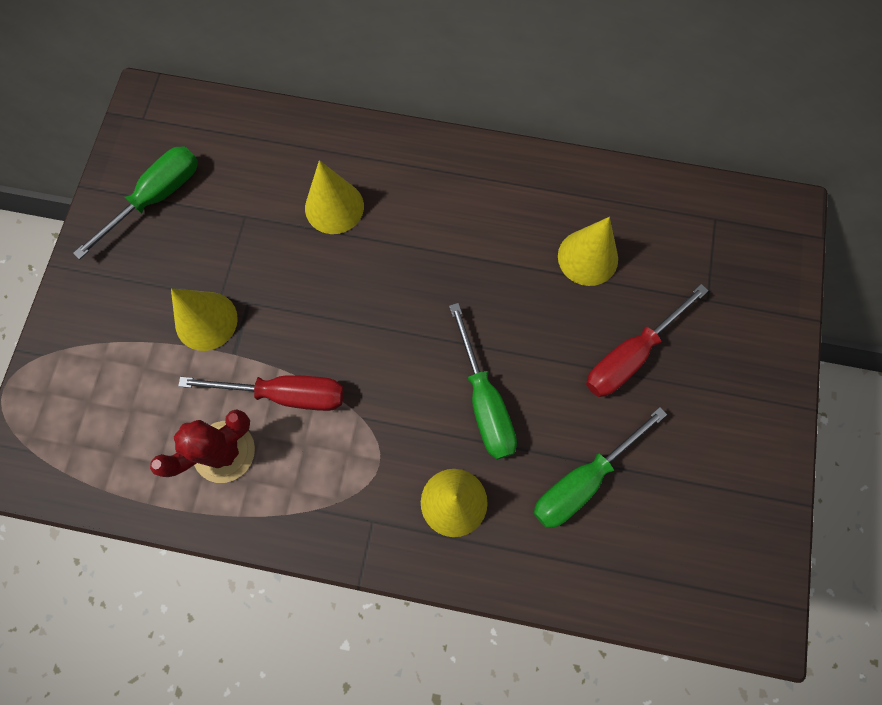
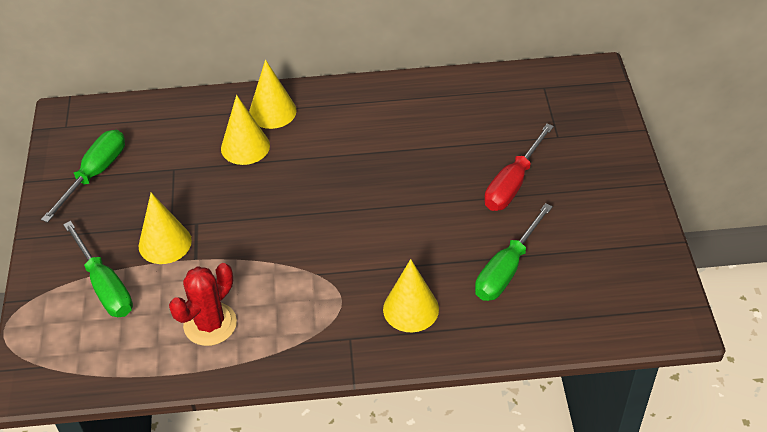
camera: 15 degrees left, 25 degrees down
red screwdriver [178,375,344,411] -> none
green screwdriver [449,303,517,460] -> green screwdriver moved to [63,221,133,317]
yellow cone [558,217,618,286] -> yellow cone moved to [249,59,297,129]

